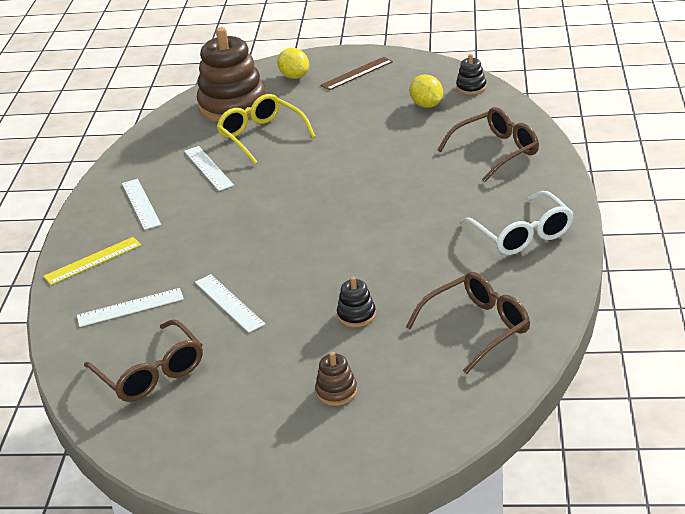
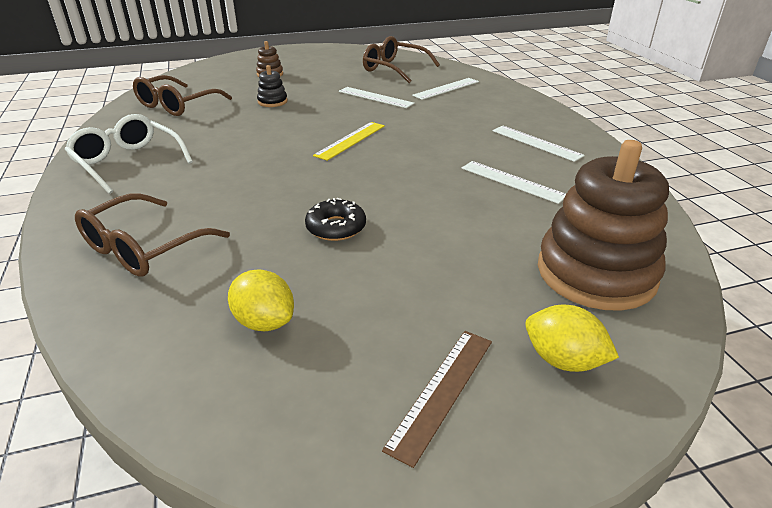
camera: 155 degrees right, 0 degrees up
yellow ruler [43,237,141,285] -> yellow ruler moved to [313,122,385,161]
yellow glasses [217,94,316,164] -> none
black stacking toy [456,54,486,95] -> none
none -> black donut [305,198,366,241]

